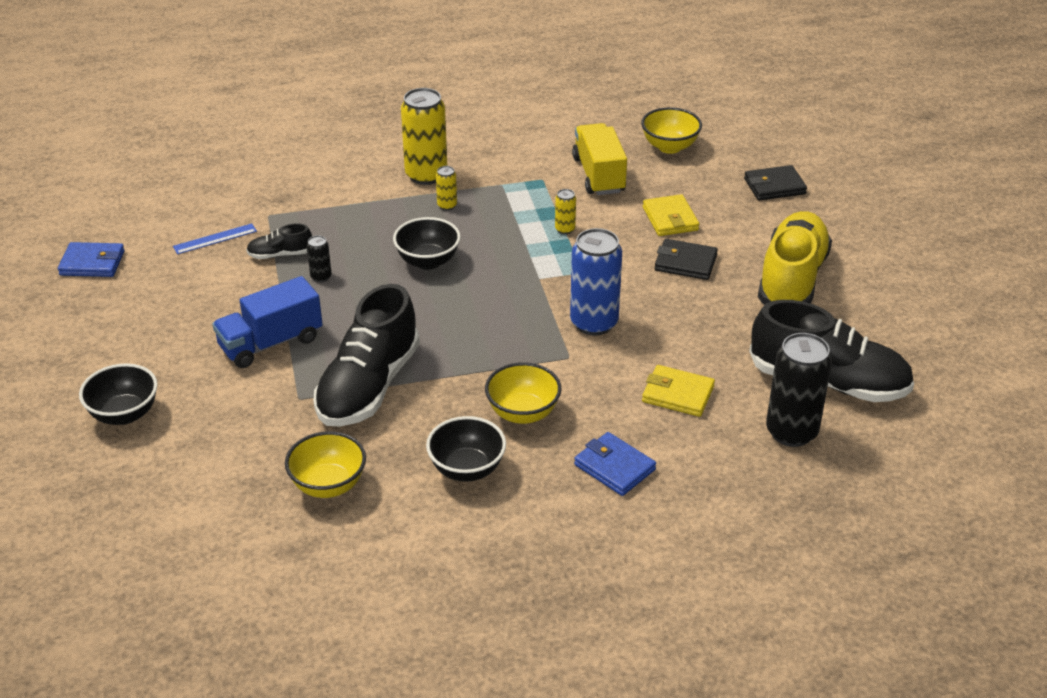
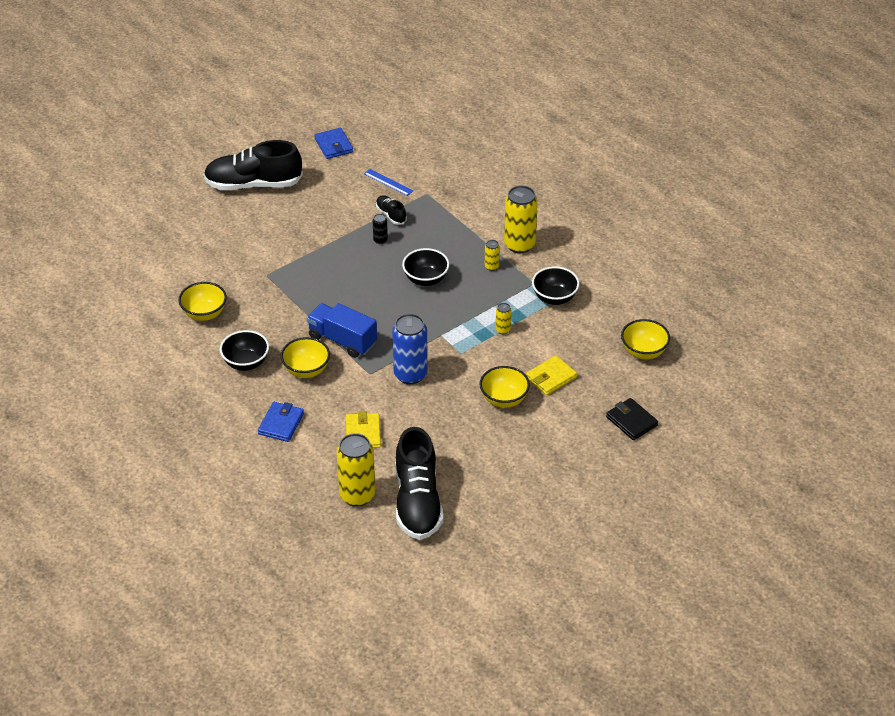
camera: 65 degrees right, 5 degrees up
black bowl [79,363,157,425] -> black bowl moved to [532,266,579,305]
blue truck [212,276,323,368] -> blue truck moved to [307,303,377,358]
black shoe [313,284,420,426] -> black shoe moved to [204,140,303,190]
yellow truck [572,123,627,195] -> none
black wallet [655,239,718,280] -> yellow bowl [480,366,530,408]
yellow shoe [758,211,832,305] -> none
black can [766,333,832,447] -> yellow can [337,433,375,507]

